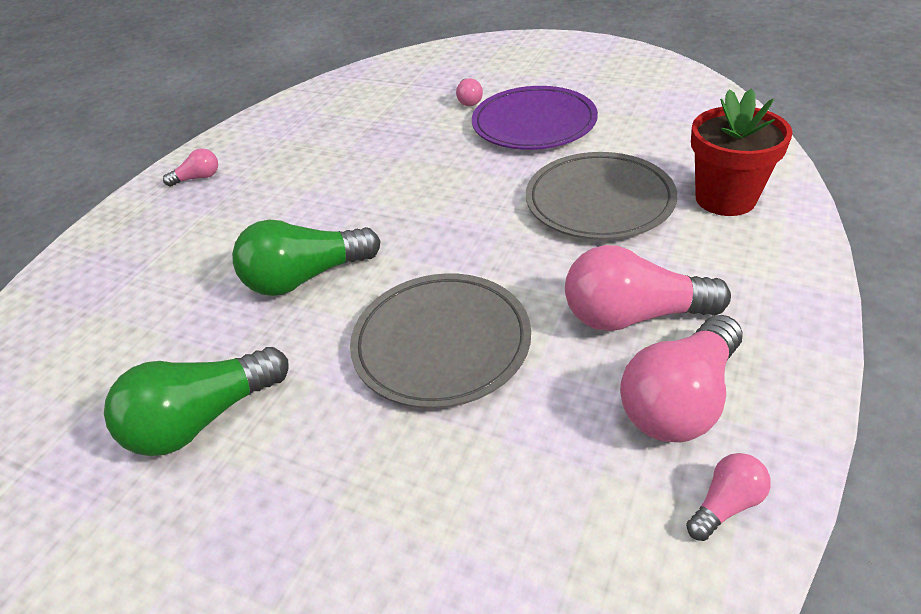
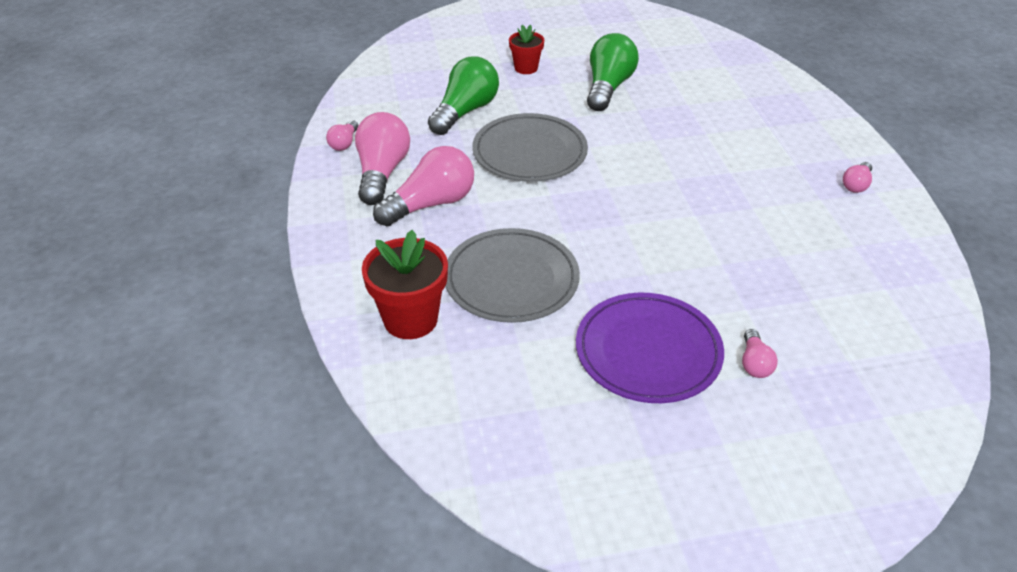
camera: 140 degrees right, 0 degrees up
green light bulb [232,220,381,296] -> green light bulb moved to [428,56,499,135]
pink light bulb [456,78,483,106] -> pink light bulb turned 135 degrees counterclockwise [742,329,778,378]
none -> red flower pot [509,25,544,74]

